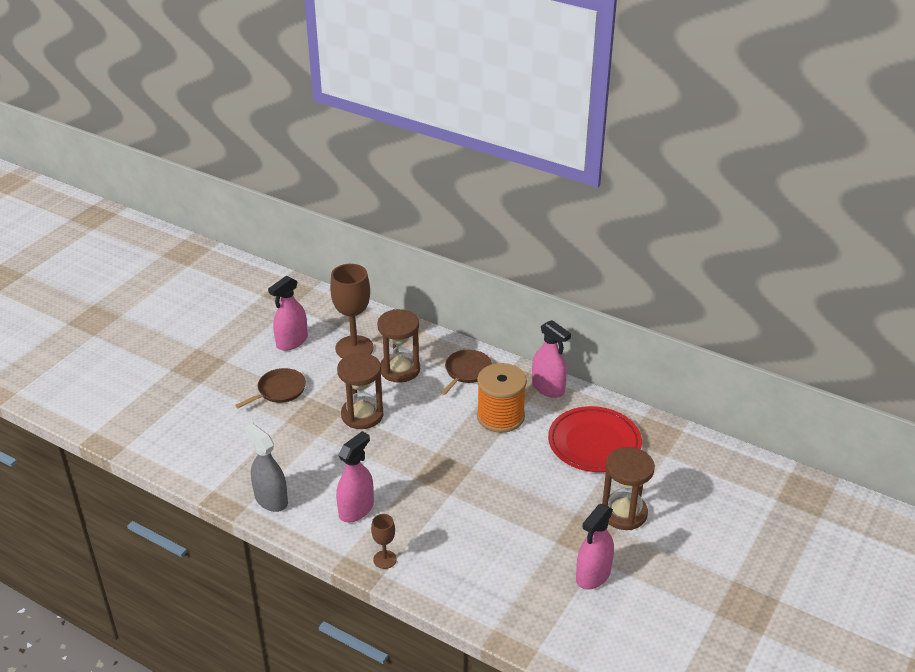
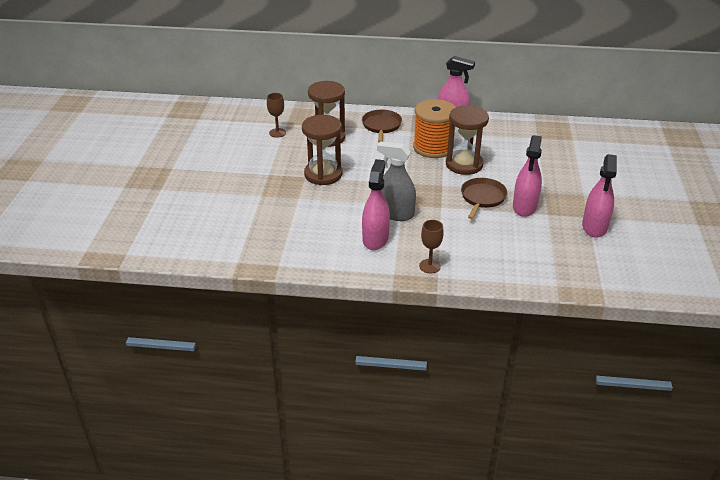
camera: 25 degrees left, 0 degrees up
brown pan [235,368,306,408] -> brown pan moved to [461,178,507,219]
grey spray bottle [244,423,288,512] -> grey spray bottle moved to [377,142,416,221]
pink spray bottle [268,276,308,351] -> pink spray bottle moved to [513,135,542,217]
brown goblet [330,264,374,358] -> brown goblet [267,93,286,138], size x0.50
red plate [548,406,642,472] -> none
brown hourglass [602,447,655,530] -> brown hourglass moved to [446,105,489,175]

